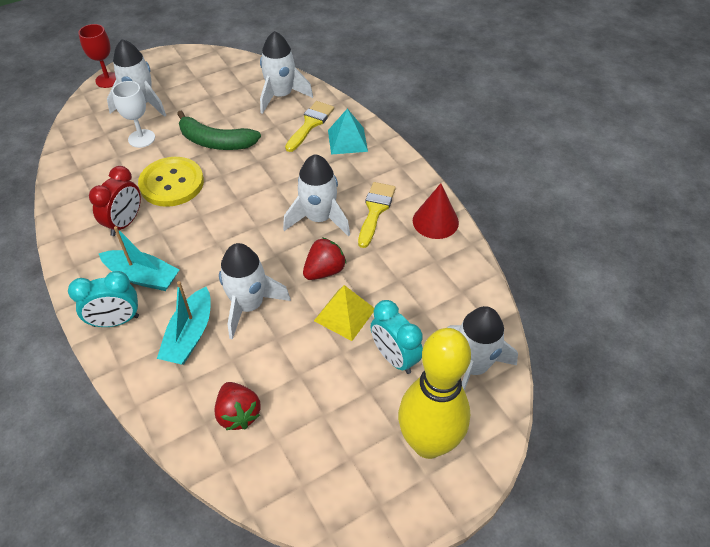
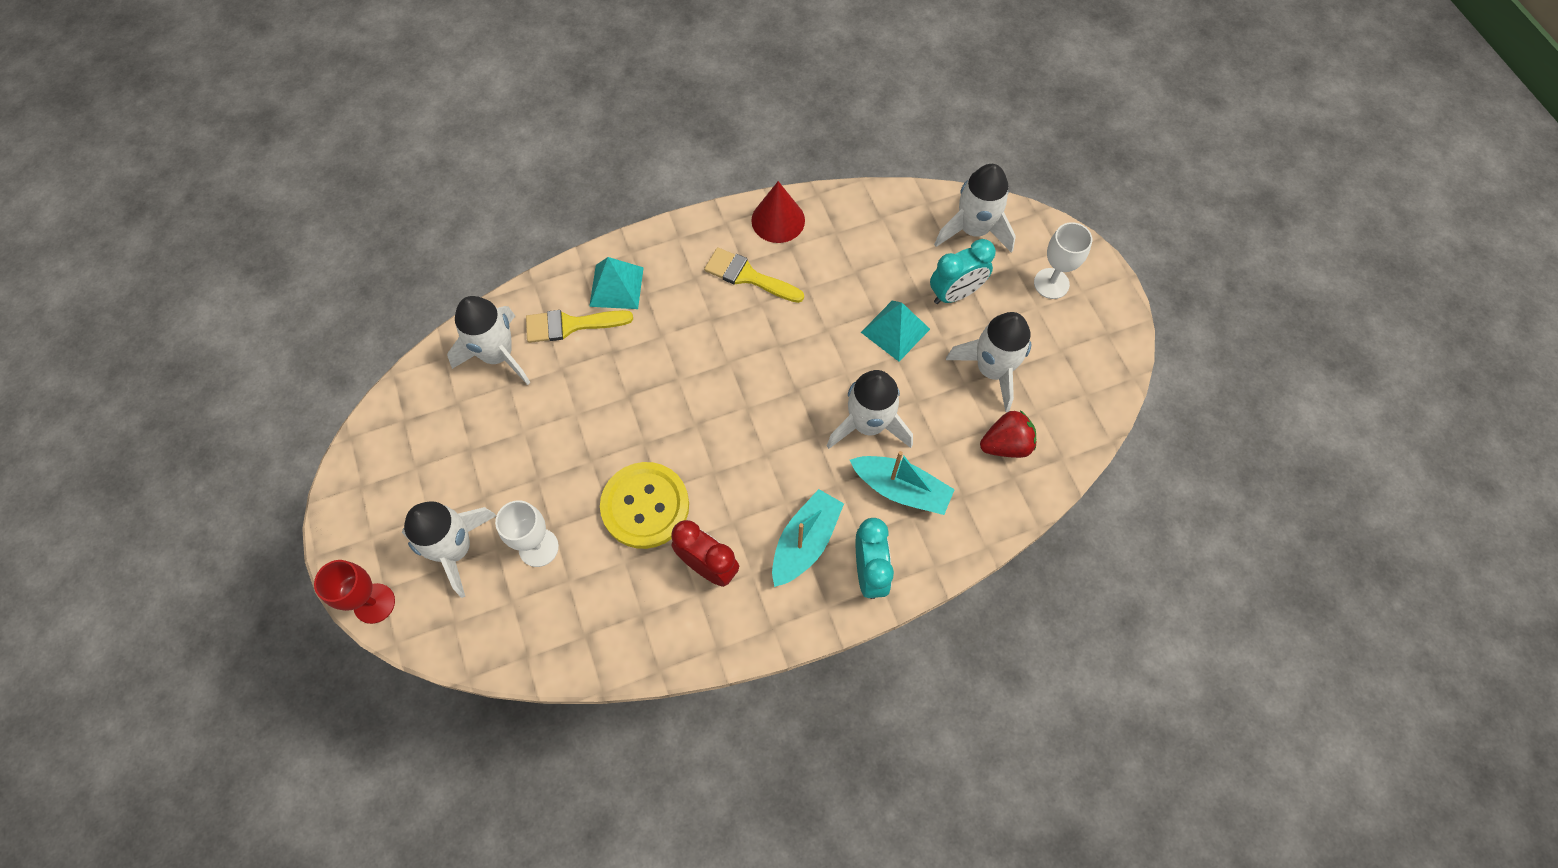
camera: 80 degrees left, 15 degrees up
green banana [177,111,261,150] -> none
white rocket [283,154,350,236] -> white rocket moved to [946,312,1031,412]
yellow brush [285,101,334,152] -> yellow brush turned 45 degrees counterclockwise [526,310,633,343]
red strawberry [303,238,346,280] -> none
yellow pyramid [314,285,374,341] -> turquoise pyramid [861,301,930,362]
yellow bowling pin [398,328,471,459] -> white goblet [1034,222,1093,299]

